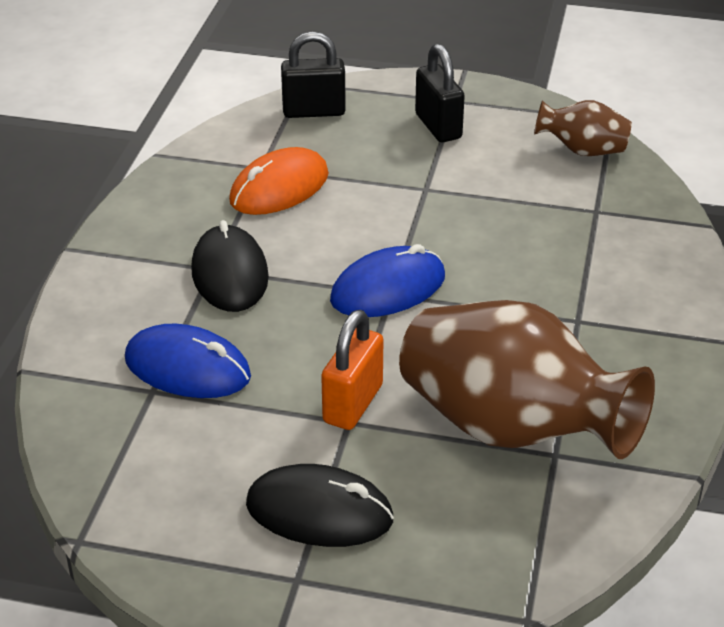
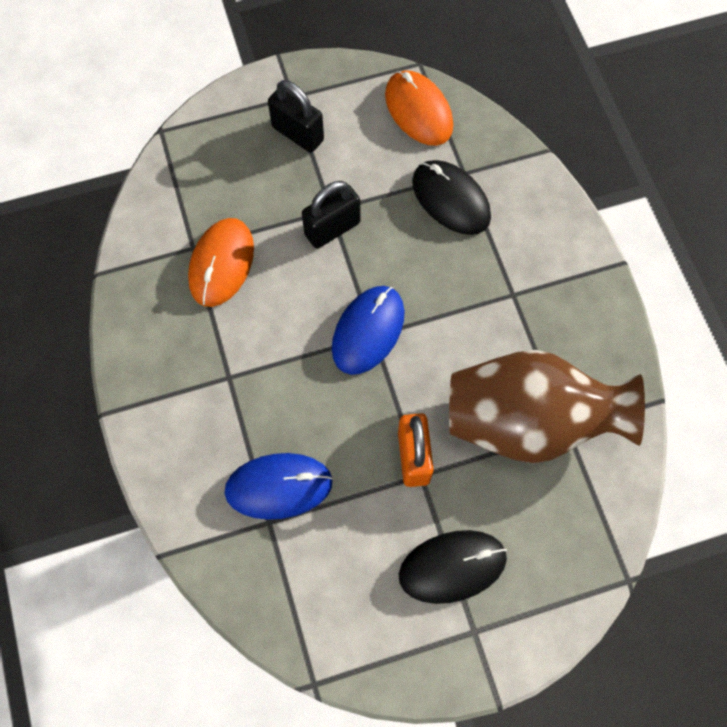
camera: 30 degrees left, 30 degrees up
black mouse [191,220,269,312] -> black mouse moved to [412,160,491,235]
black padlock [281,31,346,118] -> black padlock moved to [302,181,361,249]
brown vase [534,100,632,156] -> orange mouse [385,70,453,146]

